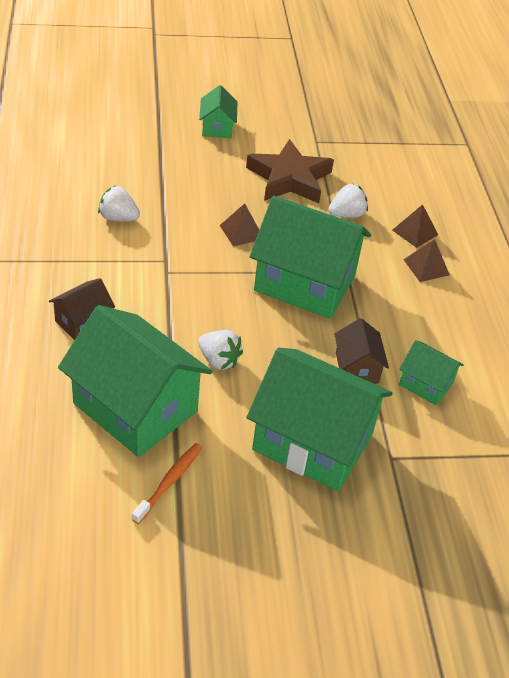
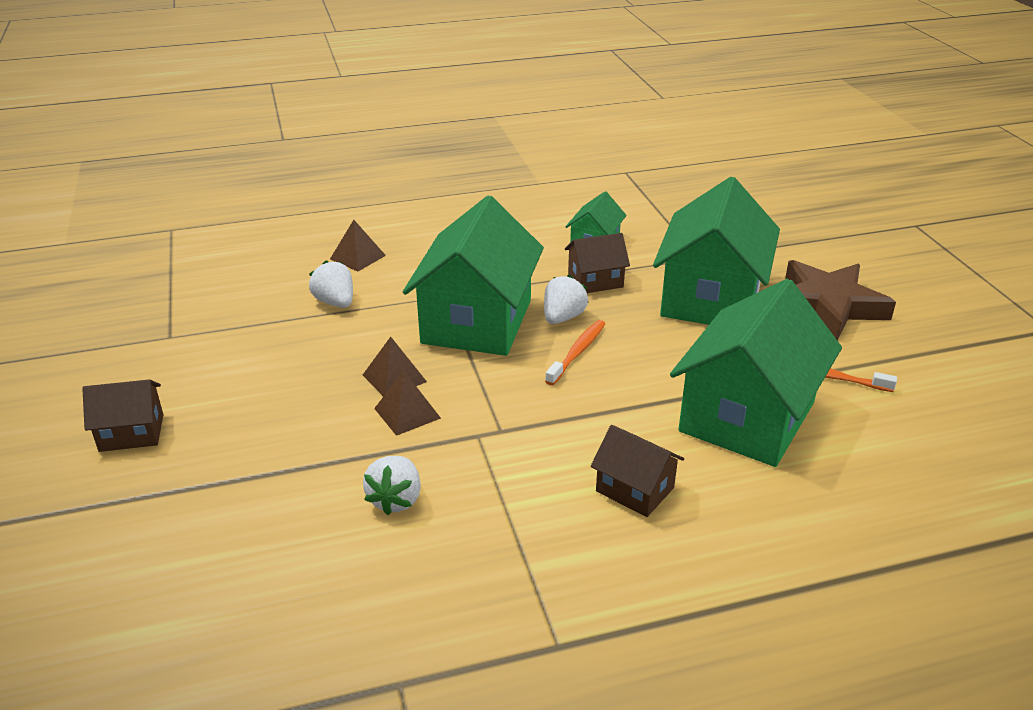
camera: 95 degrees left, 10 degrees down
white strawberry [198,330,243,370] -> white strawberry moved to [544,275,589,324]
green house [199,85,238,138] -> brown house [82,379,163,452]
brown star [246,139,334,203] -> brown star moved to [785,260,896,340]
brown pyramid [404,239,450,282] -> brown pyramid moved to [374,371,441,436]
none -> orange toothbrush [545,320,605,385]

